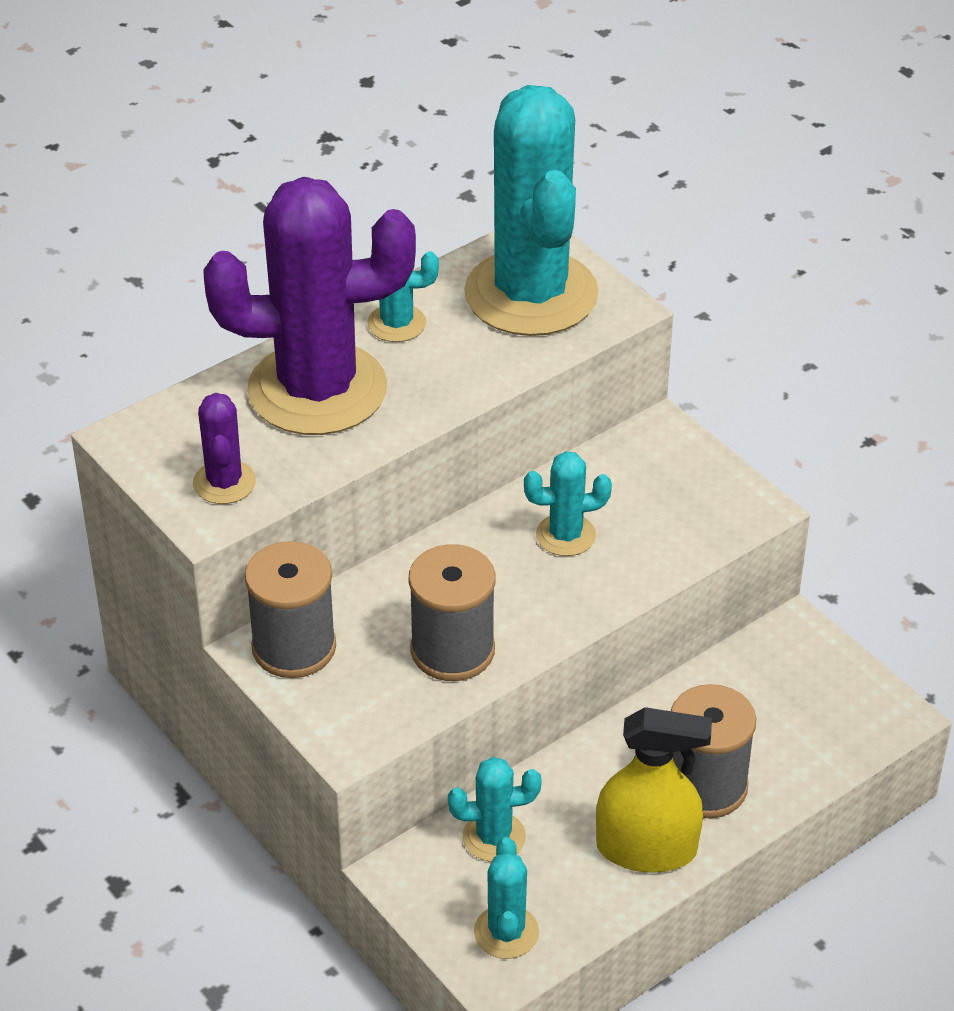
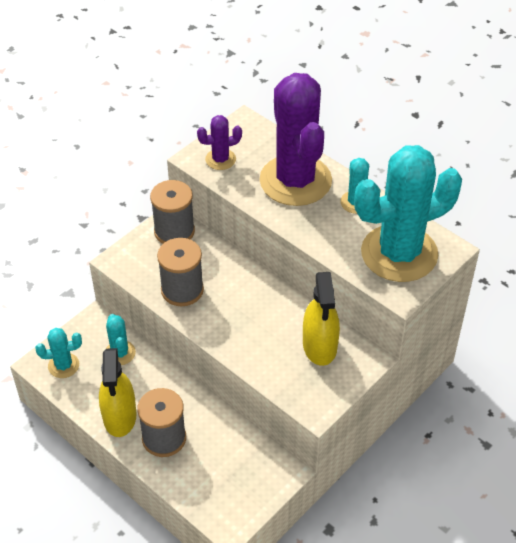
camera: 80 degrees right, 5 degrees up
turquoise cactus [524,451,612,556] -> none
none -> yellow spray bottle [303,272,340,366]

